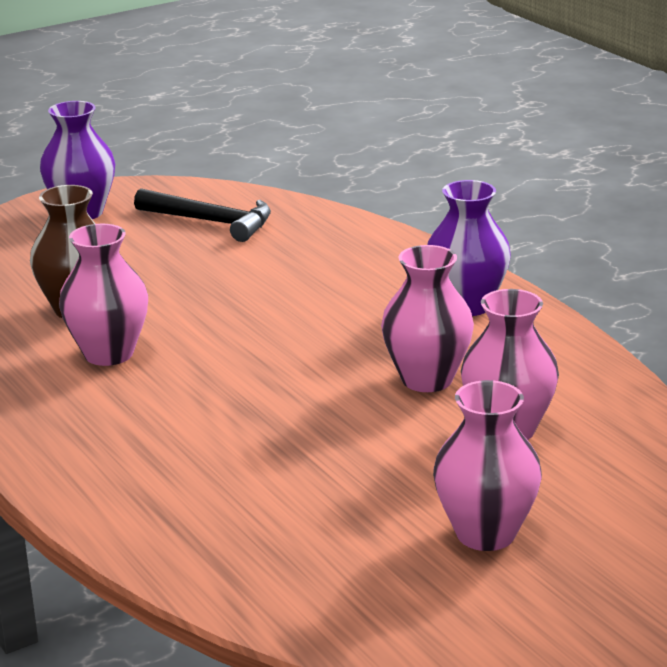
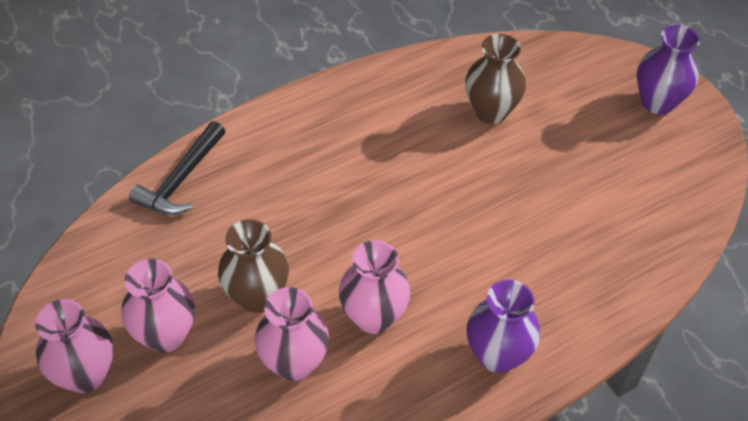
camera: 90 degrees right, 25 degrees up
pink vase [59,224,148,366] -> pink vase moved to [35,299,113,393]
black hammer [134,188,271,242] -> black hammer moved to [129,121,225,215]
none -> brown vase [218,219,289,313]

